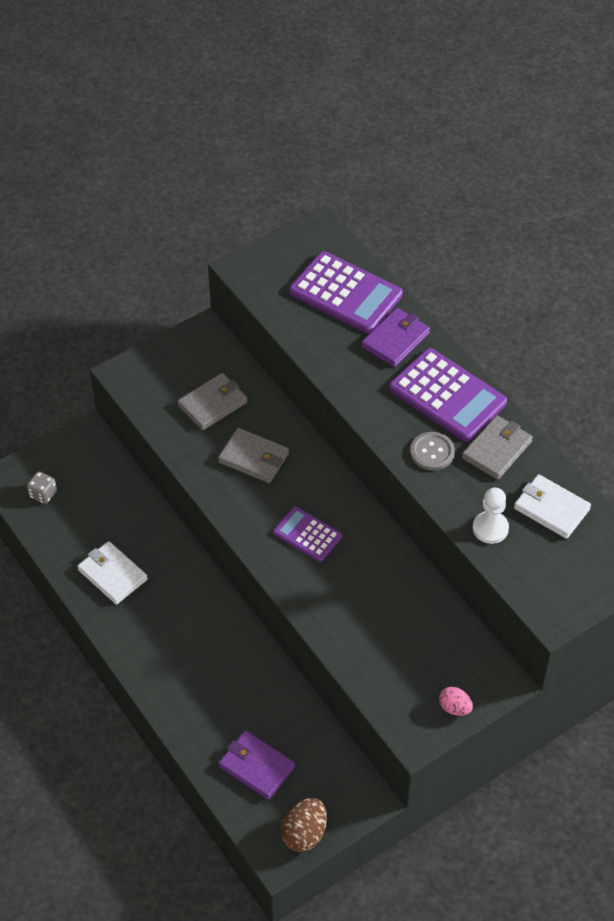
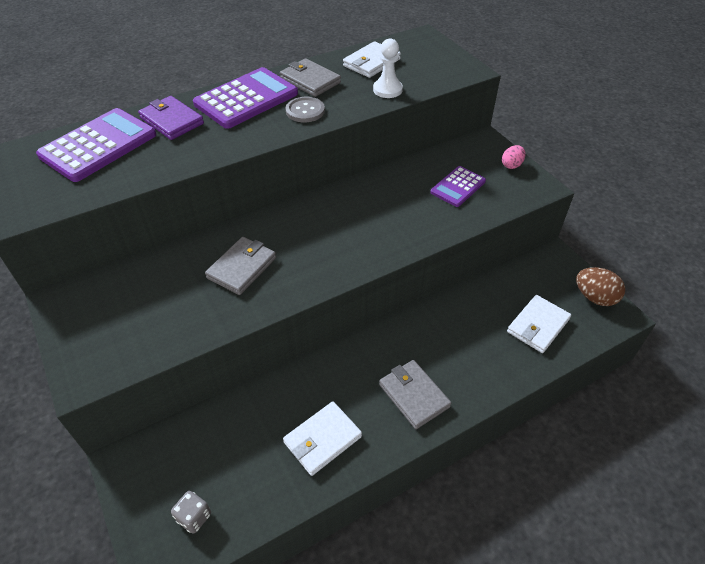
camera: 85 degrees left, 5 degrees down
grey wallet [178,373,248,430] -> grey wallet moved to [379,360,451,429]
purple wallet [218,730,295,800] -> white wallet [507,295,571,353]
purple calculator [273,506,342,562] -> purple calculator moved to [430,166,486,207]

